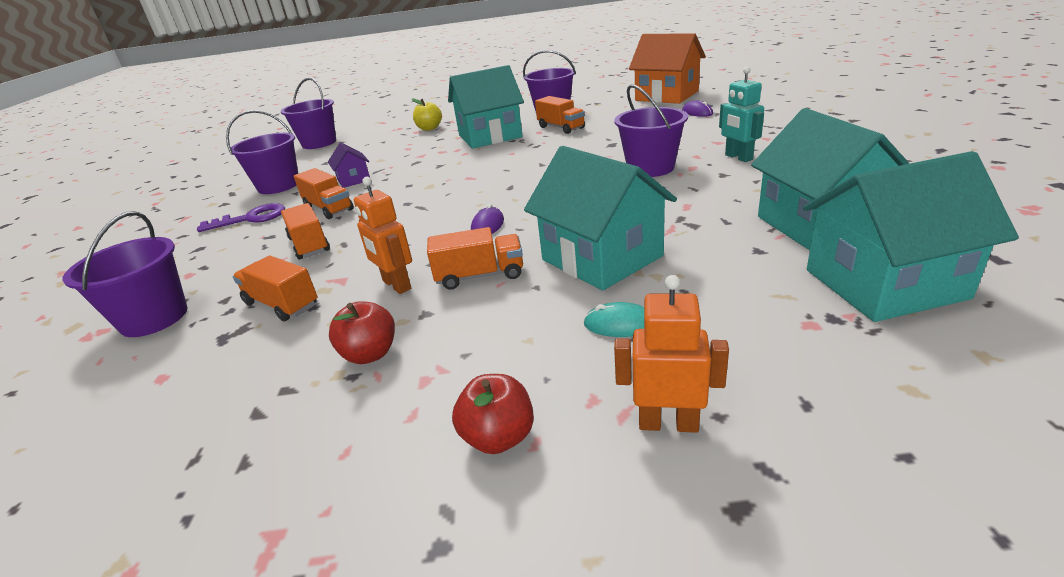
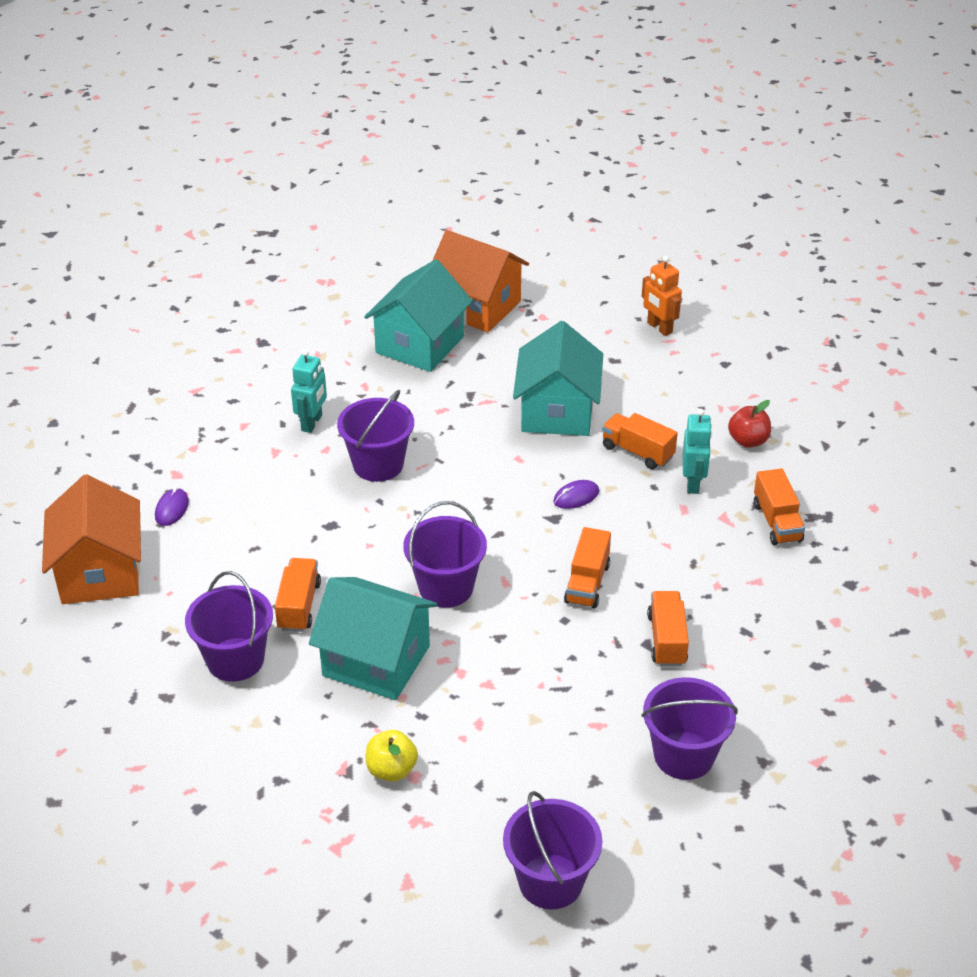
camera: 140 degrees left, 10 degrees up
purple bucket [62,211,188,337] -> purple bucket moved to [403,501,487,608]
purple key [197,203,285,232] -> none
orange truck [281,203,330,260] -> orange truck moved to [564,527,611,608]
purple house [328,142,370,188] -> none
orange robot [354,177,412,294] -> turquoise robot [683,409,712,494]
red apple [452,374,534,454] -> none
turquoise mouse [584,302,644,337] -> none
turquoise house [803,151,1019,322] -> orange house [432,230,529,333]

